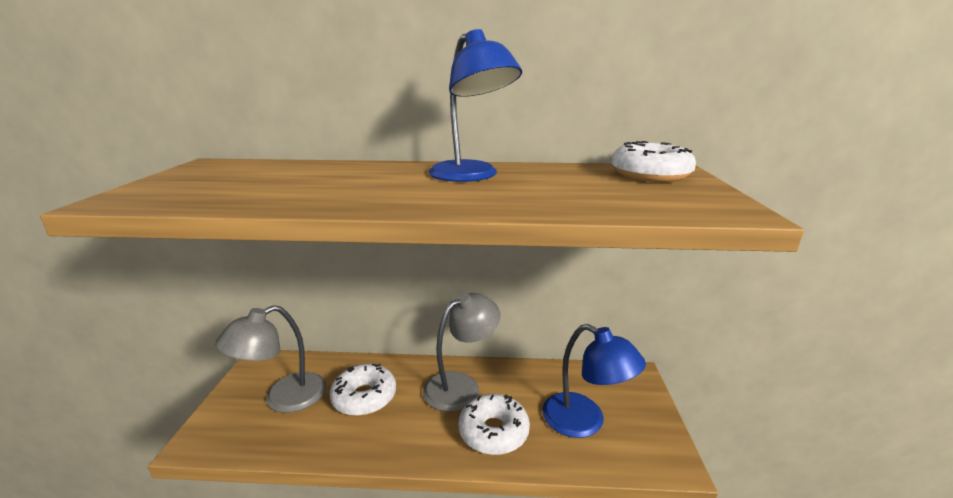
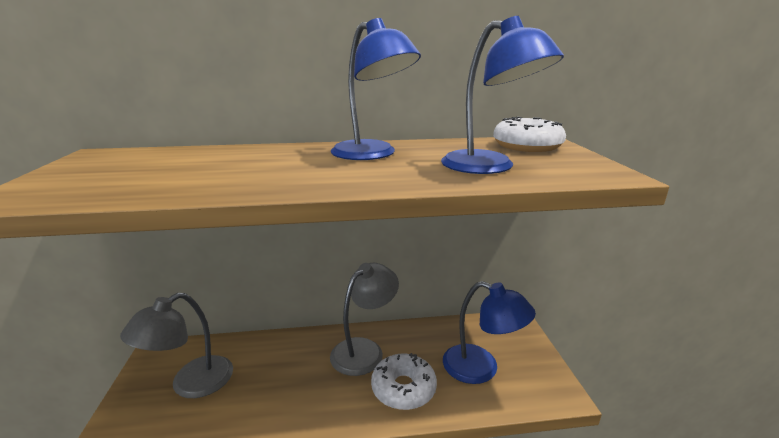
camera: 10 degrees left, 0 degrees up
white donut [330,364,396,416] -> none
none -> blue lamp [441,16,564,174]

